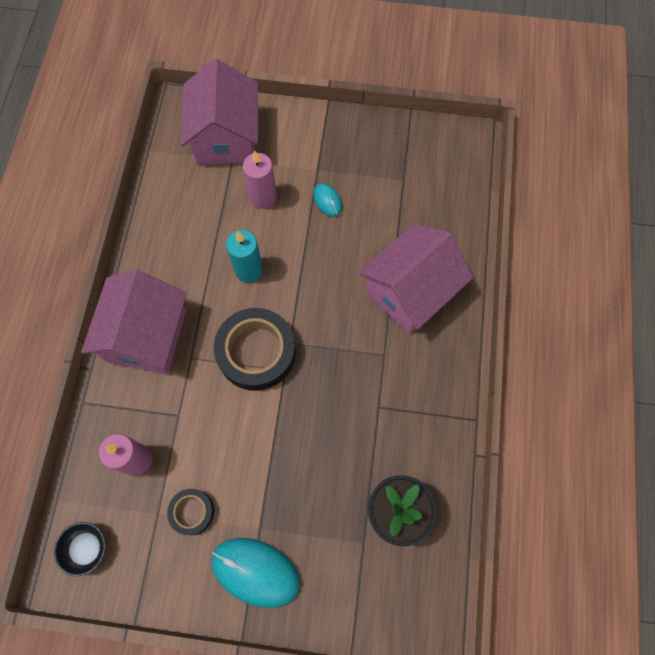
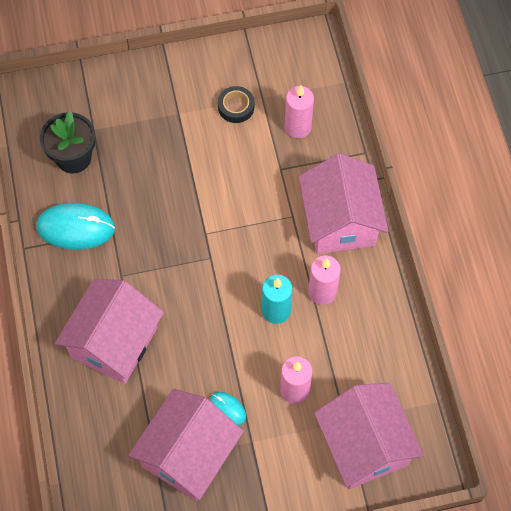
camera: 160 degrees right, 5 degrees down
black bowl [54,522,106,577] -> none
turquoise mouse [211,538,300,608] -> turquoise mouse moved to [36,203,115,250]
black tape [214,308,296,391] -> none
none -> pink house [128,389,244,501]
none -> pink candle [308,255,341,305]

